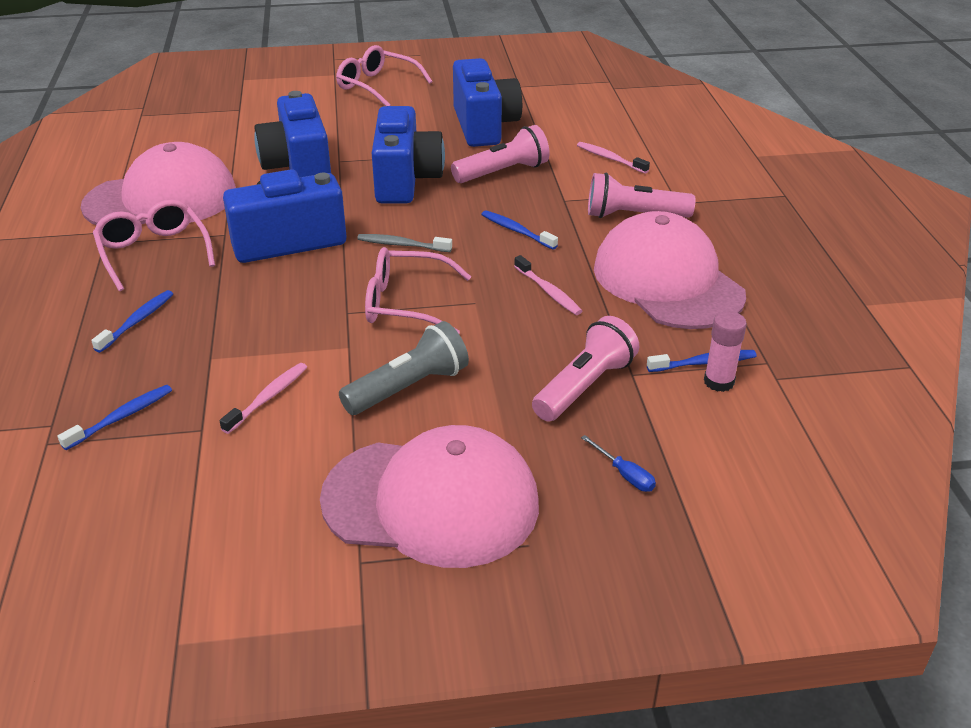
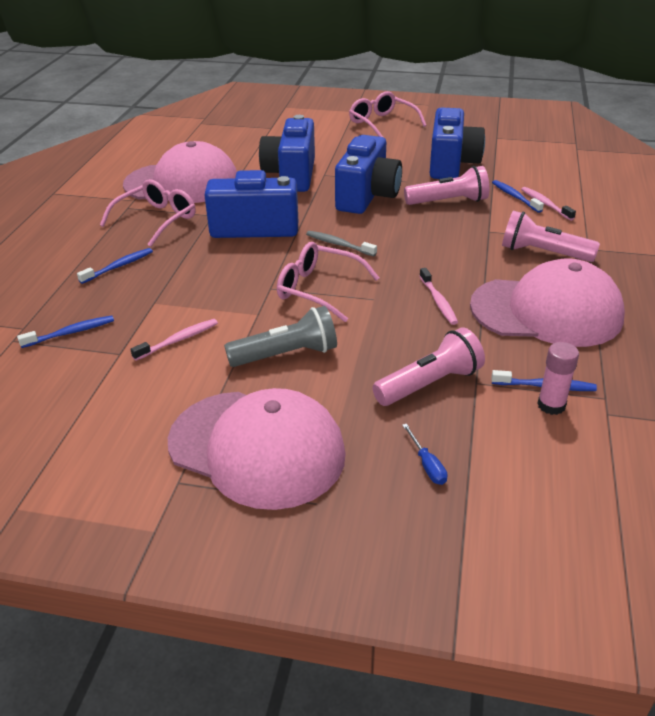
camera: 20 degrees right, 0 degrees up
pink glasses [93,199,215,291] -> pink glasses turned 45 degrees clockwise [100,179,196,247]
blue toothbrush [481,210,558,250] -> blue toothbrush moved to [492,180,544,213]
pink cap [594,211,746,329] -> pink cap turned 105 degrees clockwise [470,258,625,347]

